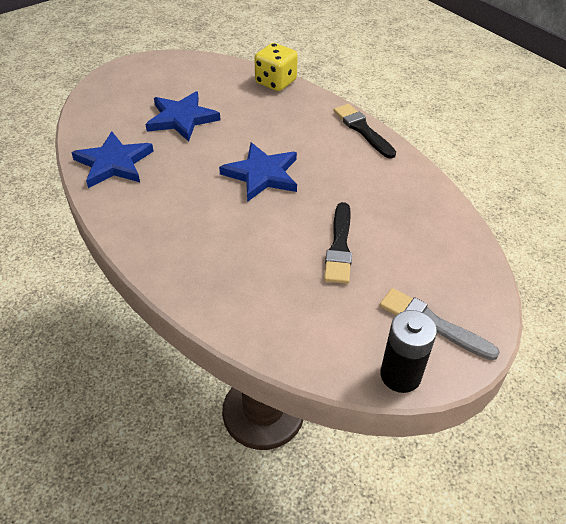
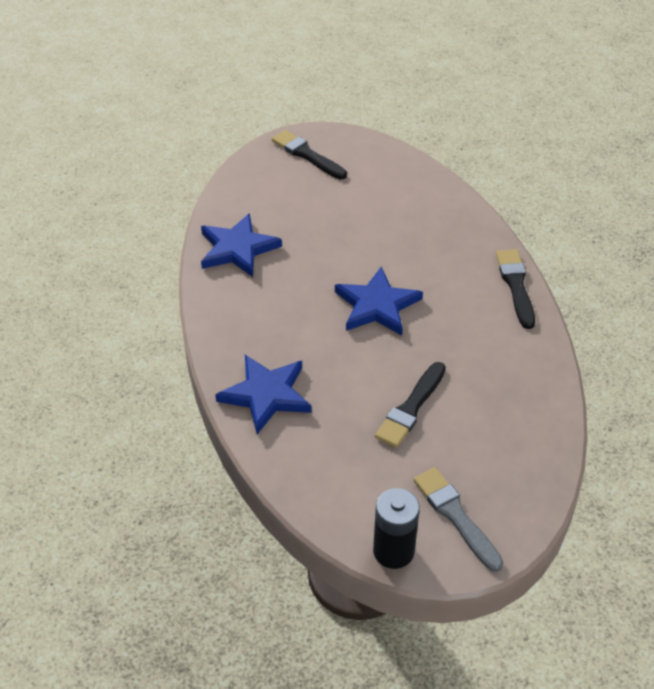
camera: 25 degrees right, 0 degrees up
blue star [145,91,220,142] -> blue star moved to [215,355,312,434]
yellow dice [255,43,298,91] -> none
none -> black brush [272,130,347,179]

